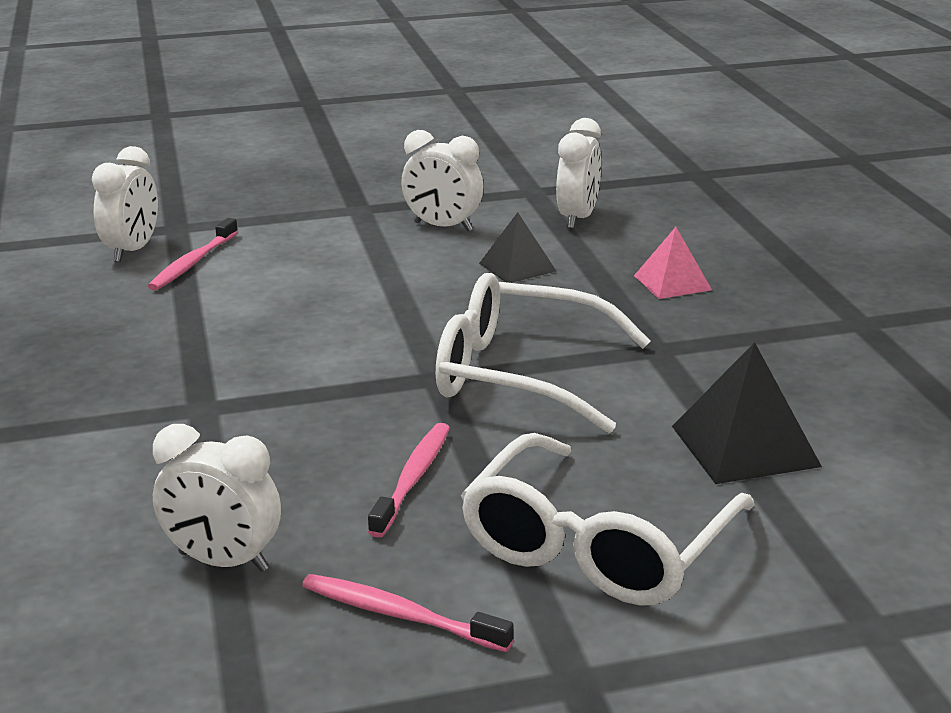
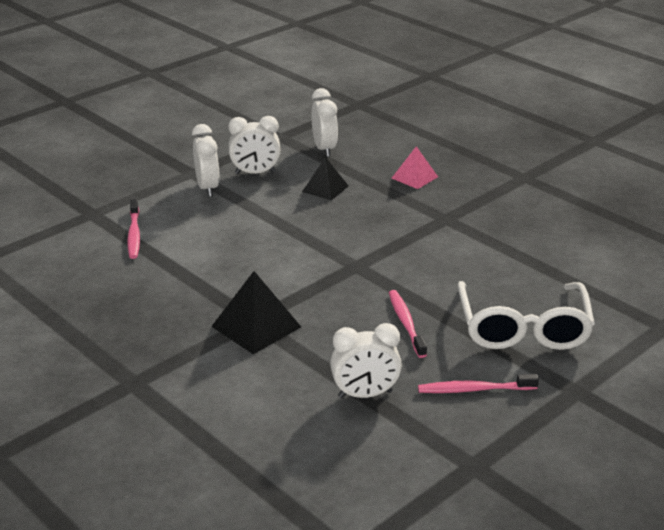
camera: 30 degrees left, 5 degrees up
white clock [92,146,158,262] -> white clock moved to [192,124,220,197]
white glasses [436,273,650,433] -> none
black pyramid [672,342,822,484] -> black pyramid moved to [211,271,301,354]

